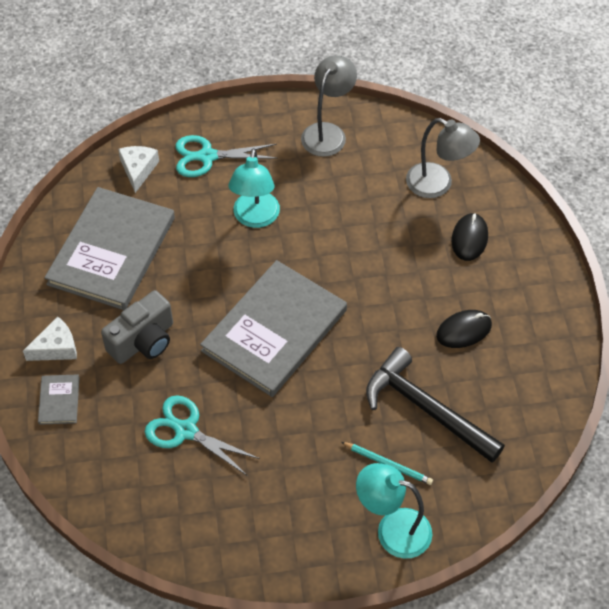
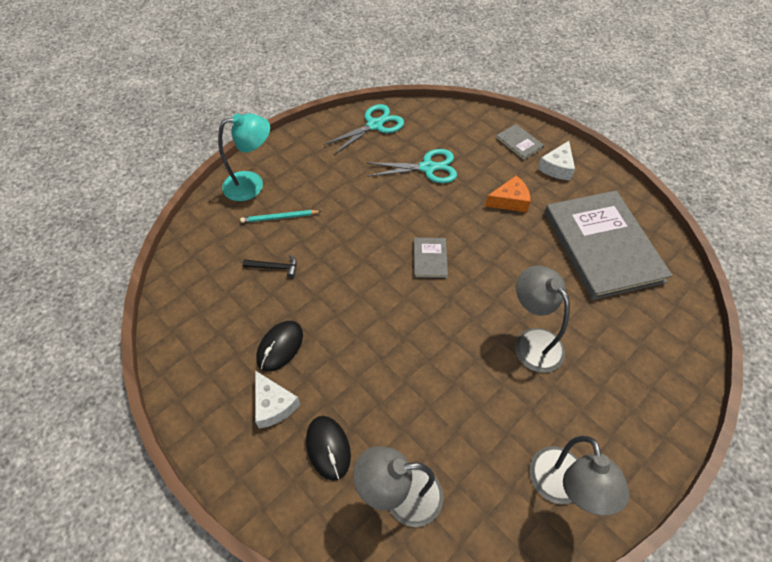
camera: 145 degrees right, 0 degrees up
grey camera [101,290,173,364] -> orange cheese [485,175,531,212]
white cheese [118,146,159,193] -> white cheese moved to [255,371,301,429]
turquoise scissors [175,135,278,177] -> turquoise scissors moved to [323,104,404,155]
grey book [200,260,347,397] -> grey book [414,238,448,278], size x0.41
turquoise lamp [229,148,280,228] -> grey lamp [515,265,570,373]
black hammer [366,347,505,463] -> black hammer [243,255,297,278], size x0.41

